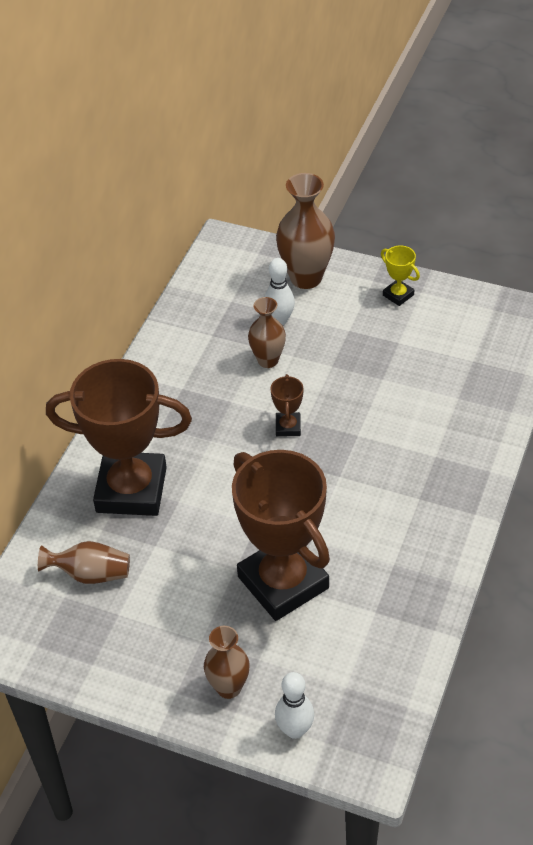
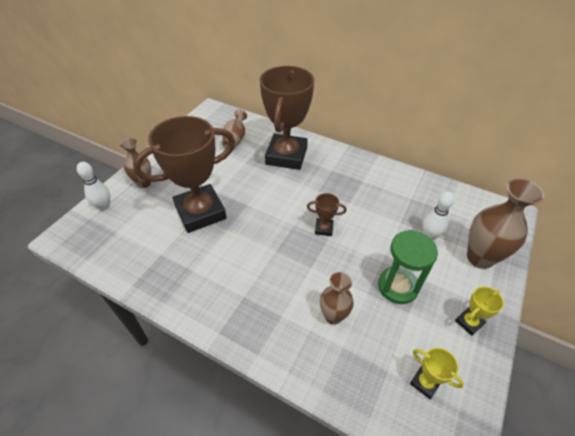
camera: 95 degrees right, 0 degrees up
brown vase [248,297,286,368] -> brown vase moved to [320,272,354,325]
none -> green hourglass [378,230,438,304]
none -> yellow trophy [410,348,464,399]

